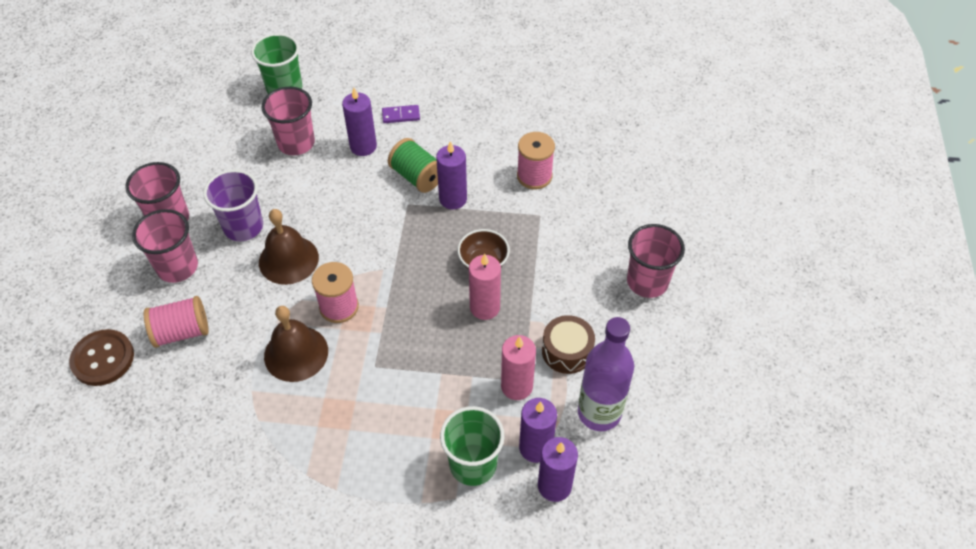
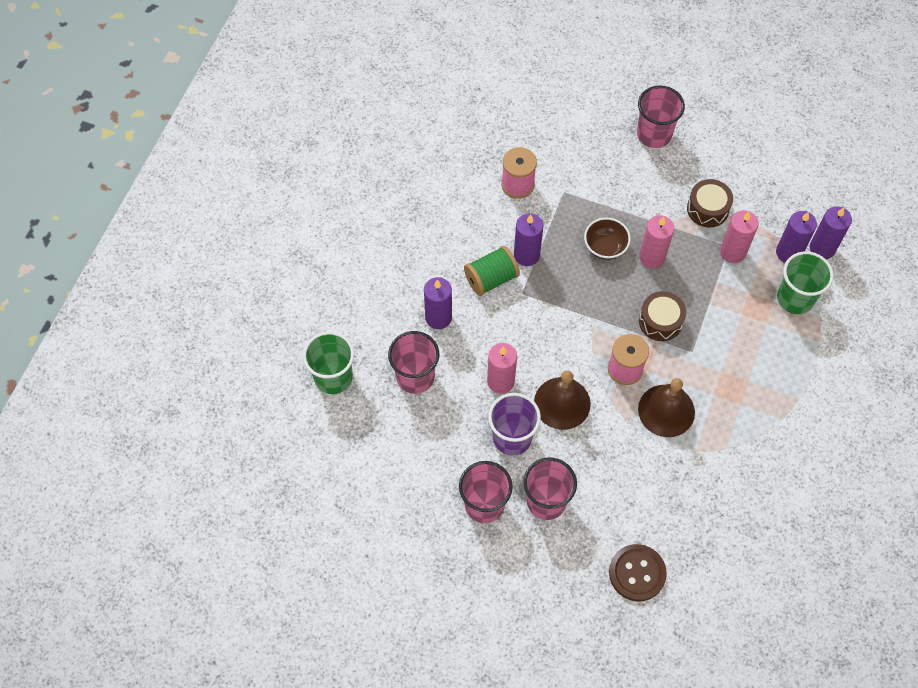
camera: 75 degrees left, 10 degrees up
pink spool [144,296,209,348] -> none
purple domino [382,105,420,123] -> none
purple bottle [578,317,634,431] -> none
none -> pink candle [487,343,517,394]
none -> brown drum [639,291,686,341]

